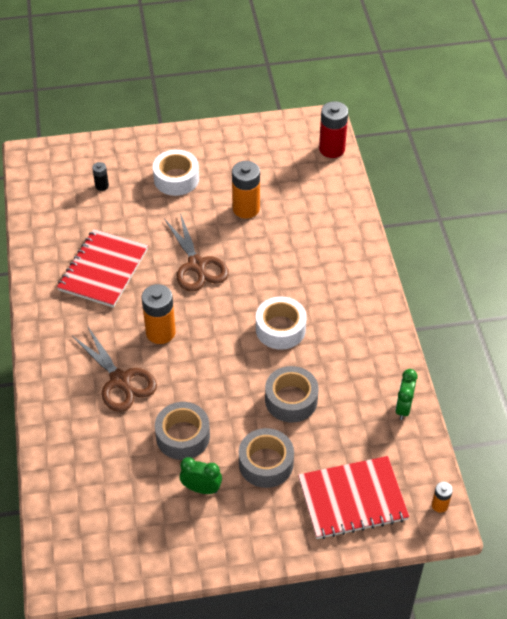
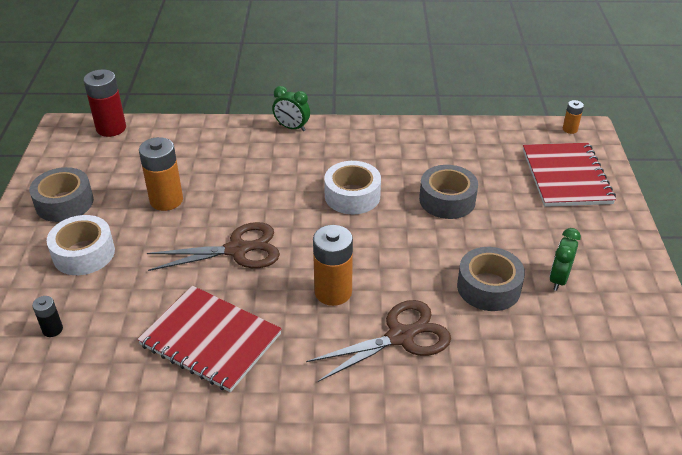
camera: 80 degrees left, 10 degrees down
grey tape [239,428,294,488] -> grey tape moved to [29,167,94,222]
green clock [395,369,418,420] -> green clock moved to [273,86,310,131]

